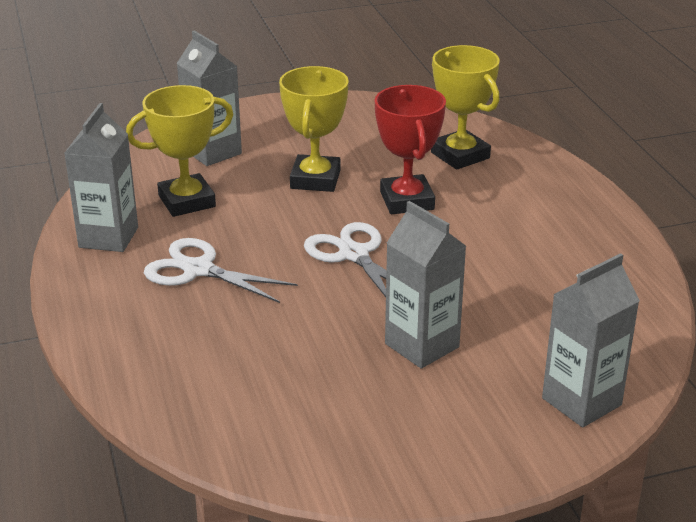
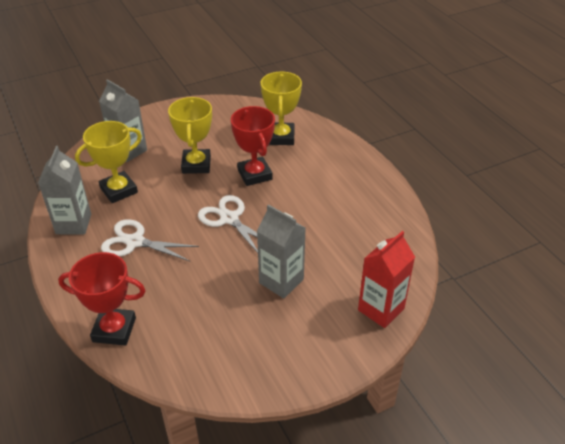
camera: 10 degrees left, 10 degrees up
yellow trophy [431,45,500,170] -> yellow trophy turned 45 degrees clockwise [261,71,302,145]
grey carton [542,253,640,427] -> red carton [358,231,415,328]
none -> red trophy [58,252,146,346]

